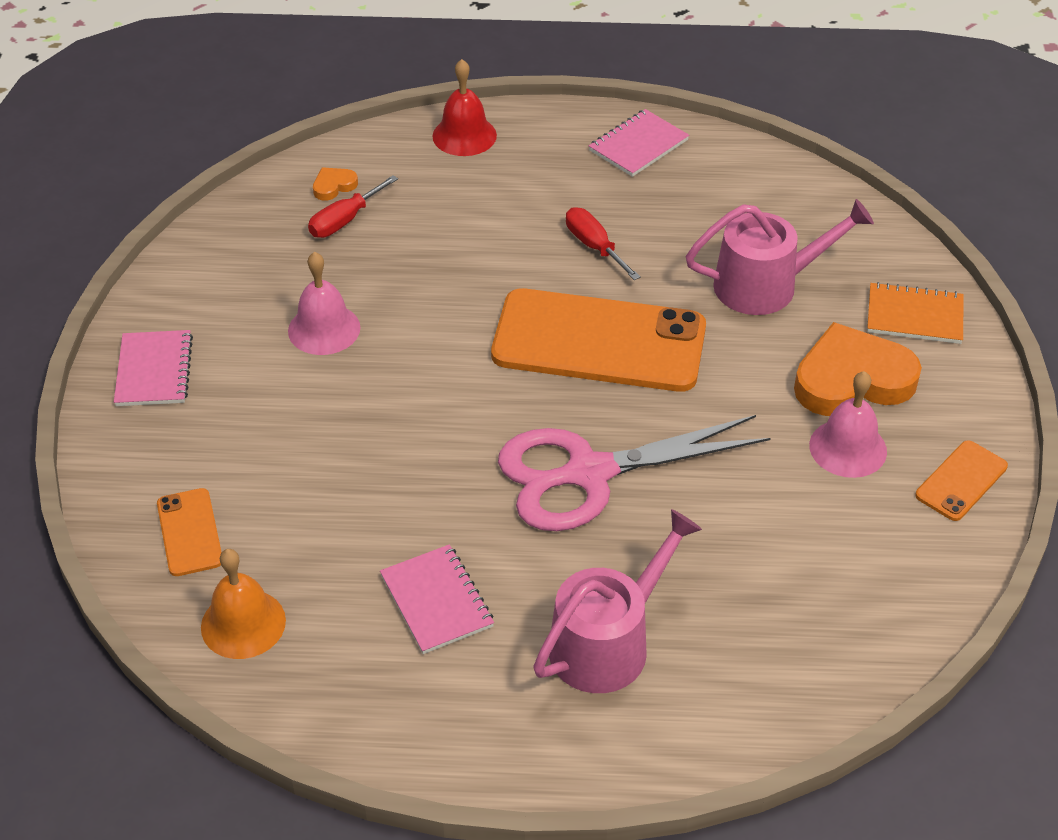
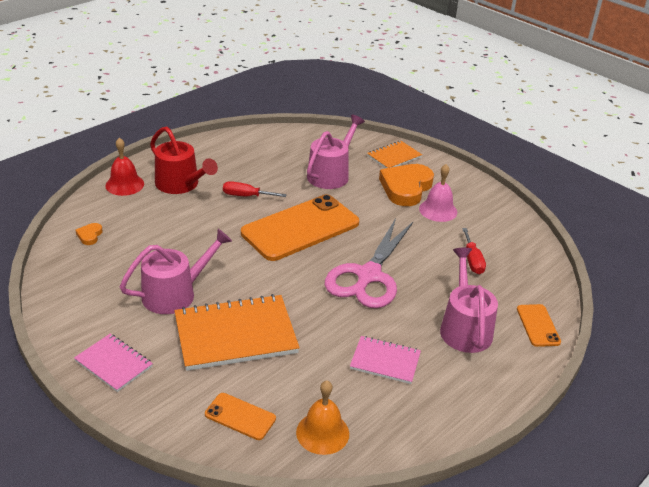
camera: 50 degrees left, 10 degrees down
pink bell [288,252,361,355] -> pink watering can [120,229,232,314]
red screwdriver [308,175,398,238] -> red screwdriver moved to [462,228,486,274]
pink notebook [589,109,689,177] -> none
orange phone [915,440,1008,521] -> orange phone moved to [517,304,561,347]
none -> red watering can [150,126,218,194]
none -> orange notebook [174,294,300,371]

